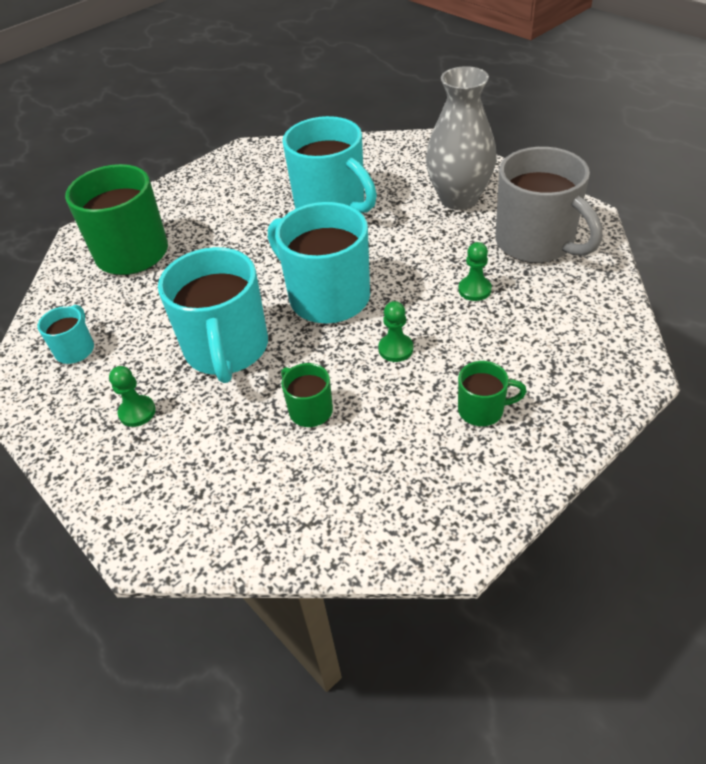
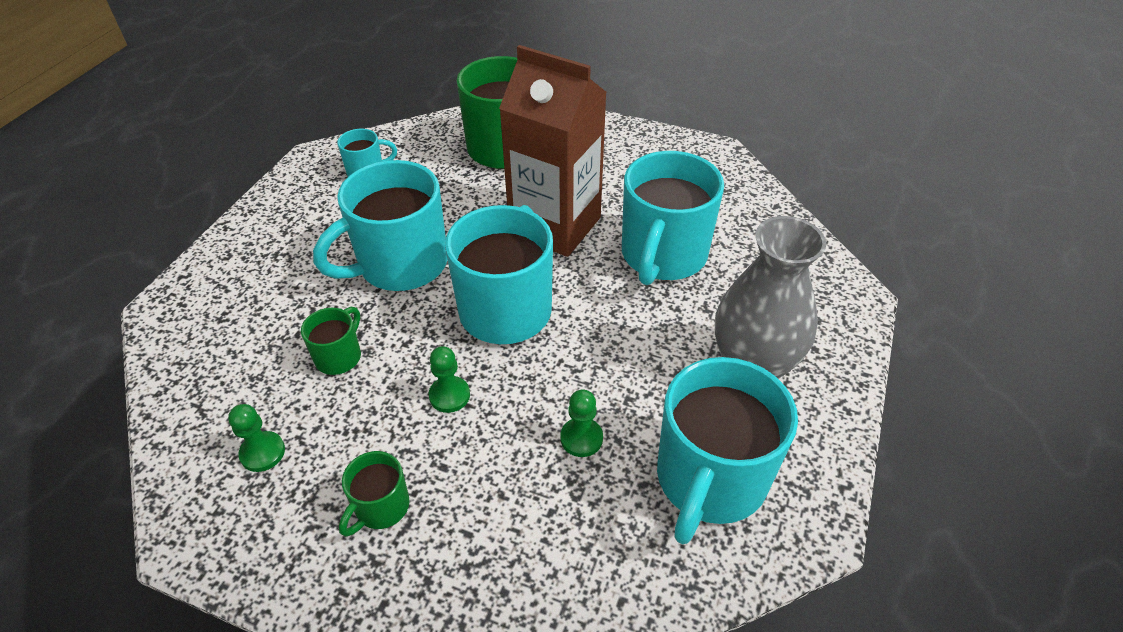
camera: 60 degrees right, 0 degrees up
green pawn [109,366,156,427] -> green pawn moved to [228,404,285,472]
green mug [458,361,527,426] -> green mug turned 60 degrees clockwise [339,451,410,537]
grey mug [495,147,602,263] -> turquoise mug [657,357,798,544]
none -> brown carton [499,45,607,257]

